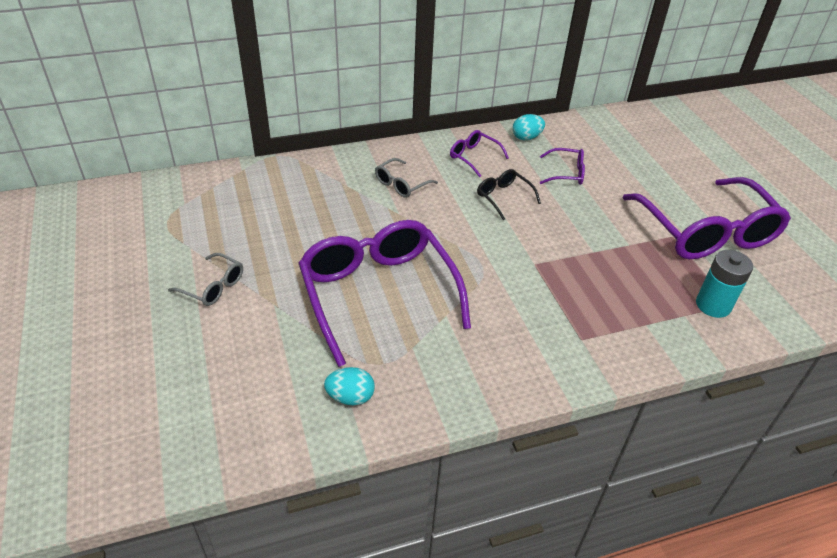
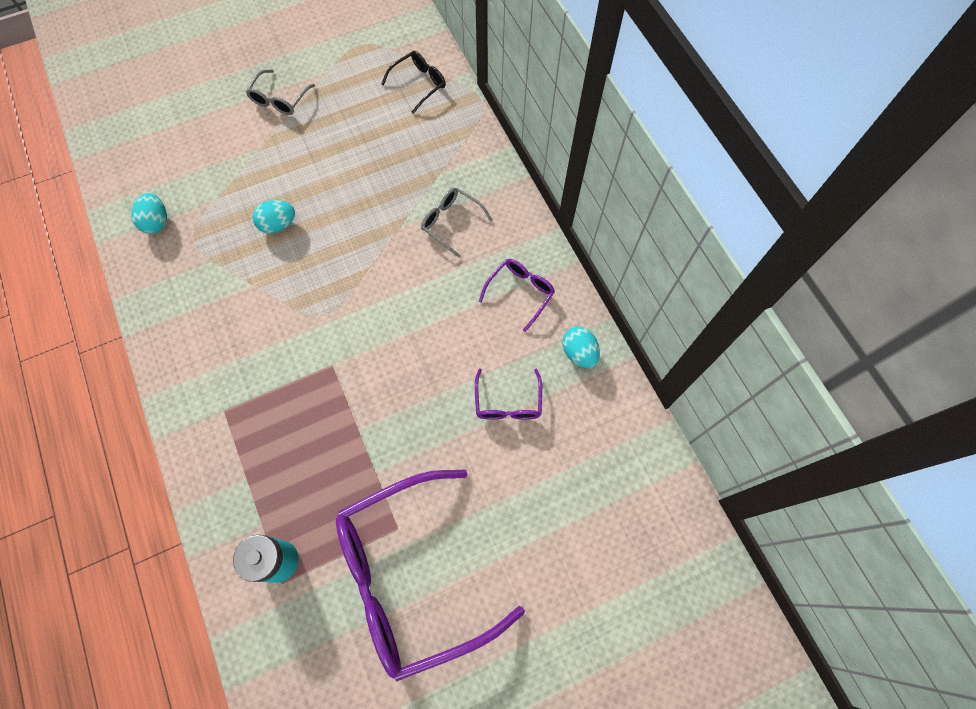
camera: 85 degrees right, 25 degrees up
purple glasses [298,220,471,367] -> turquoise egg [253,200,295,234]
black glasses [477,169,541,220] -> black glasses moved to [381,51,446,114]

